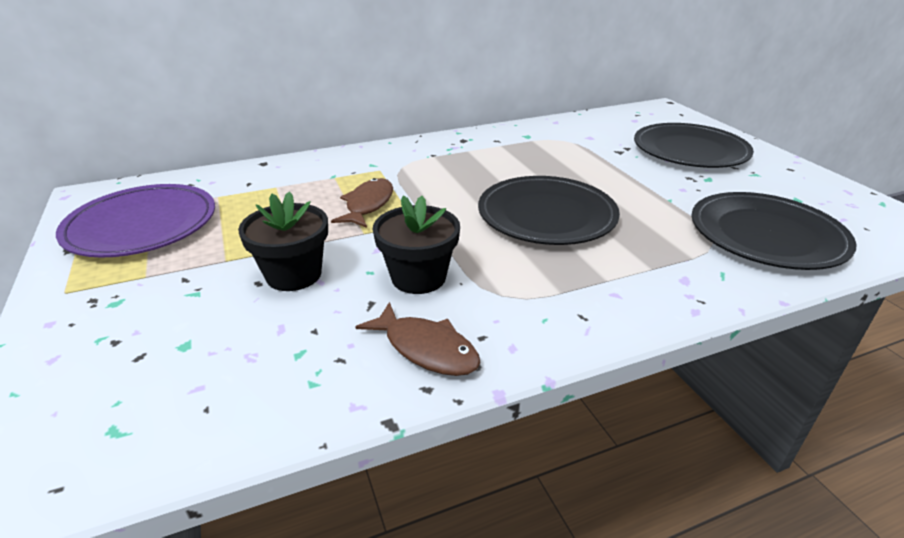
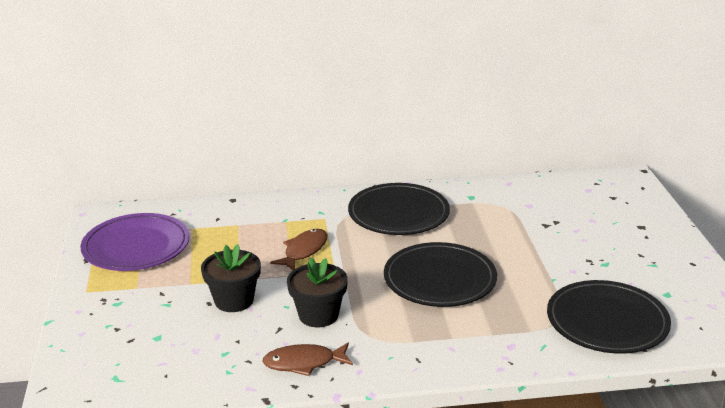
camera: 15 degrees right, 5 degrees down
brown fish [355,302,481,376] -> brown fish turned 120 degrees clockwise [262,343,353,376]
black plate [634,123,754,168] -> black plate moved to [348,183,450,235]

